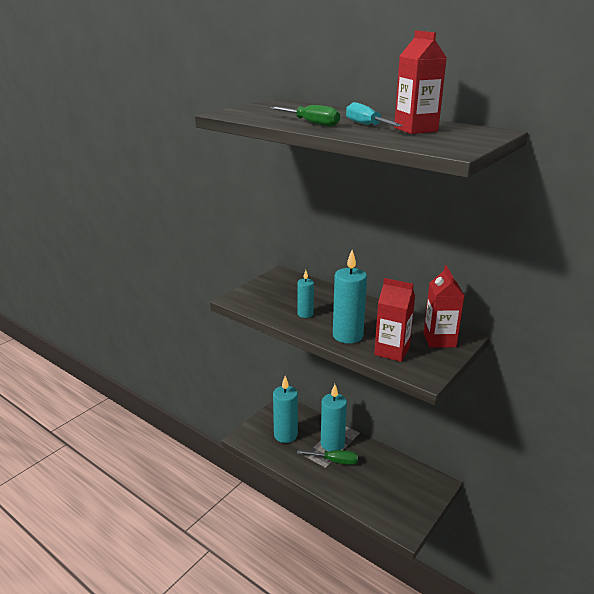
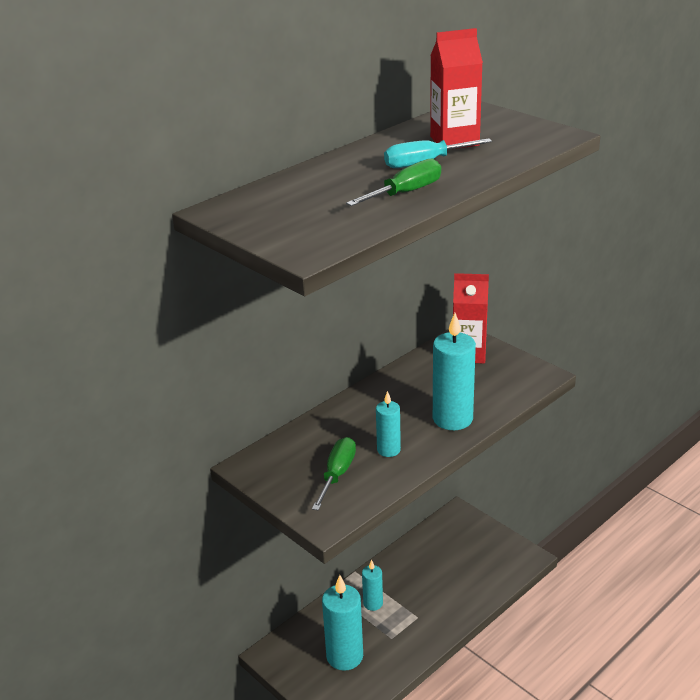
camera: 80 degrees left, 5 degrees up
green screwdriver [297,450,358,465] -> green screwdriver moved to [312,437,356,511]
turquoise candle [321,384,347,451] -> turquoise candle [362,560,383,611], size x0.56
red carton [374,278,415,362] -> none

